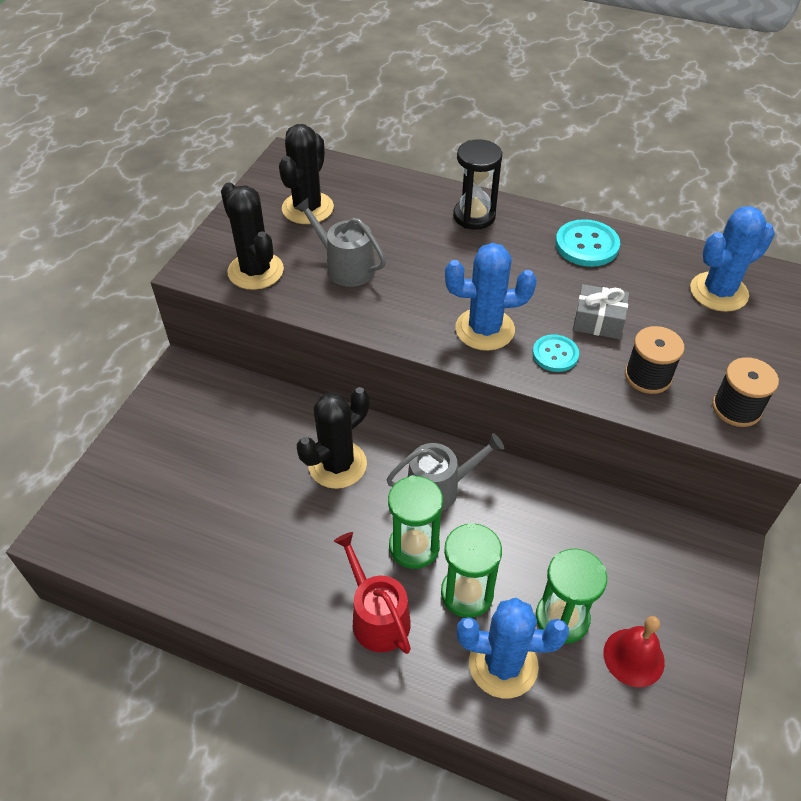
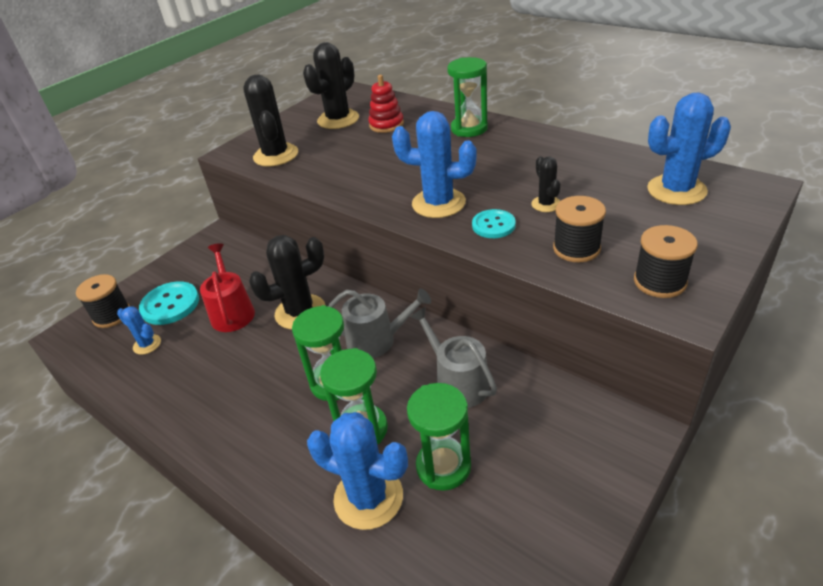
camera: 20 degrees right, 10 degrees down
grey watering can [294,198,386,287] -> grey watering can moved to [410,307,497,408]
red watering can [334,532,411,654] -> red watering can moved to [200,243,255,332]
black hourglass [453,139,502,230] -> green hourglass [447,57,488,137]
turquoise button [555,219,620,267] -> turquoise button moved to [139,281,199,325]
grey gift [573,284,629,339] -> black cactus [531,156,561,212]
red bell [603,616,665,687] -> none
none -> black spool [76,274,130,328]
none -> blue cactus [117,306,161,355]
none -> red stacking toy [368,75,404,133]

